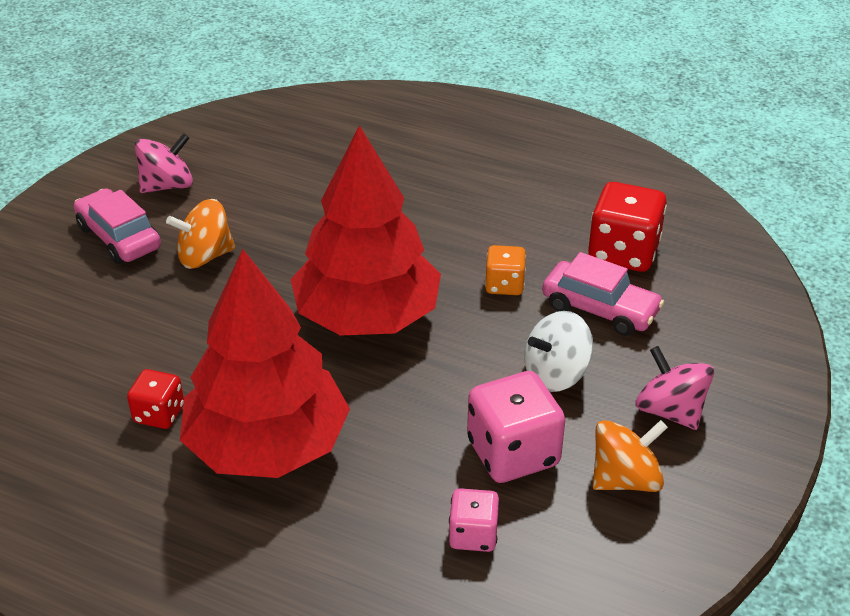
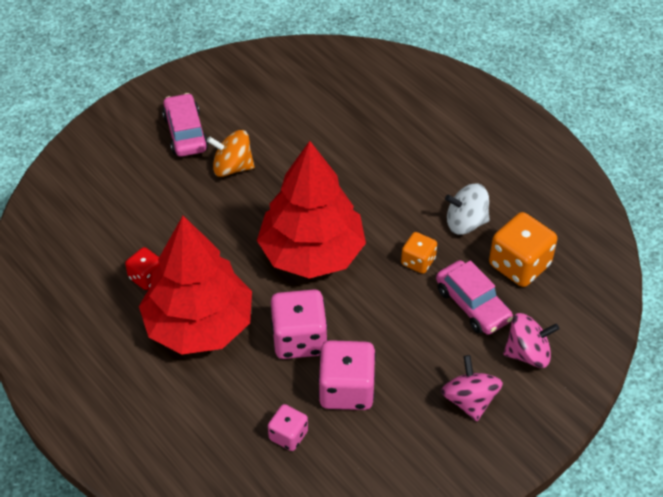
camera: 25 degrees right, 10 degrees up
pink spinning top [135,133,193,193] -> pink spinning top moved to [504,313,560,368]
white spinning top [524,311,593,392] -> white spinning top moved to [445,183,490,235]
red dice [588,182,667,272] -> orange dice [489,212,557,287]
orange spinning top [593,420,668,492] -> none
none -> pink dice [271,289,328,359]

